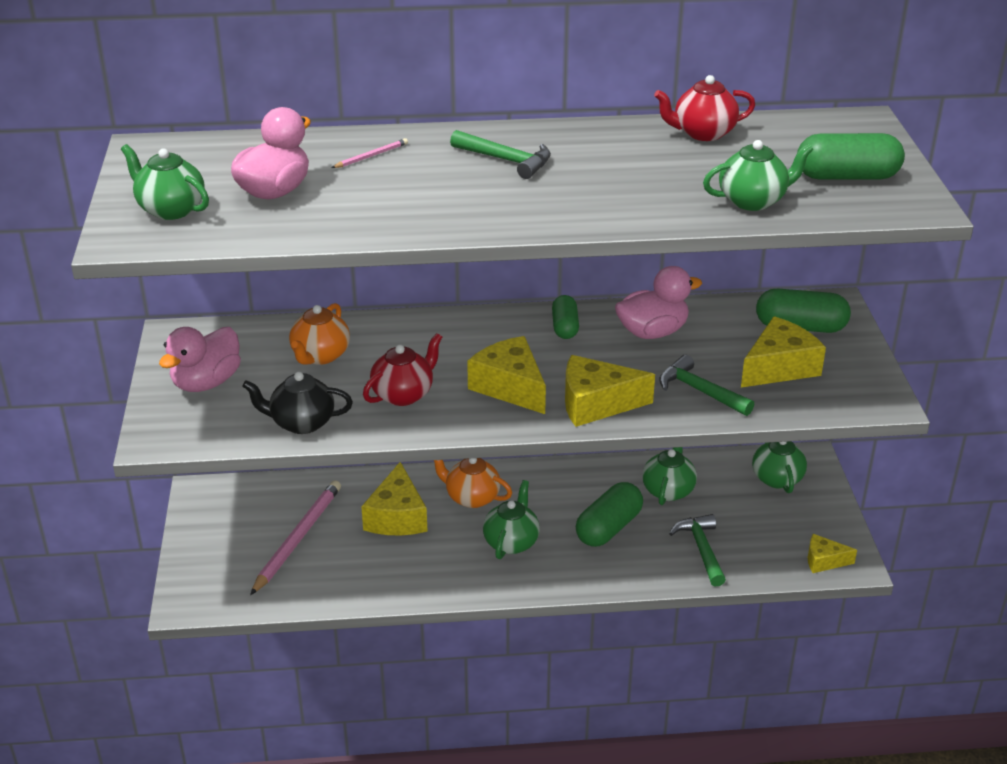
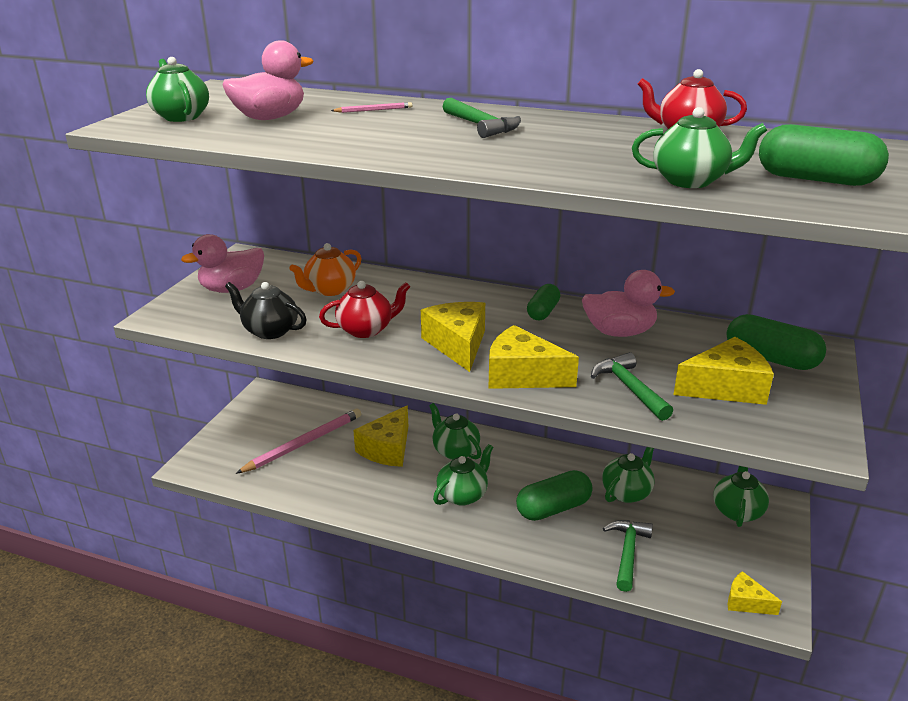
camera: 25 degrees right, 5 degrees down
orange teapot [434,458,512,508] -> green teapot [429,403,482,460]

